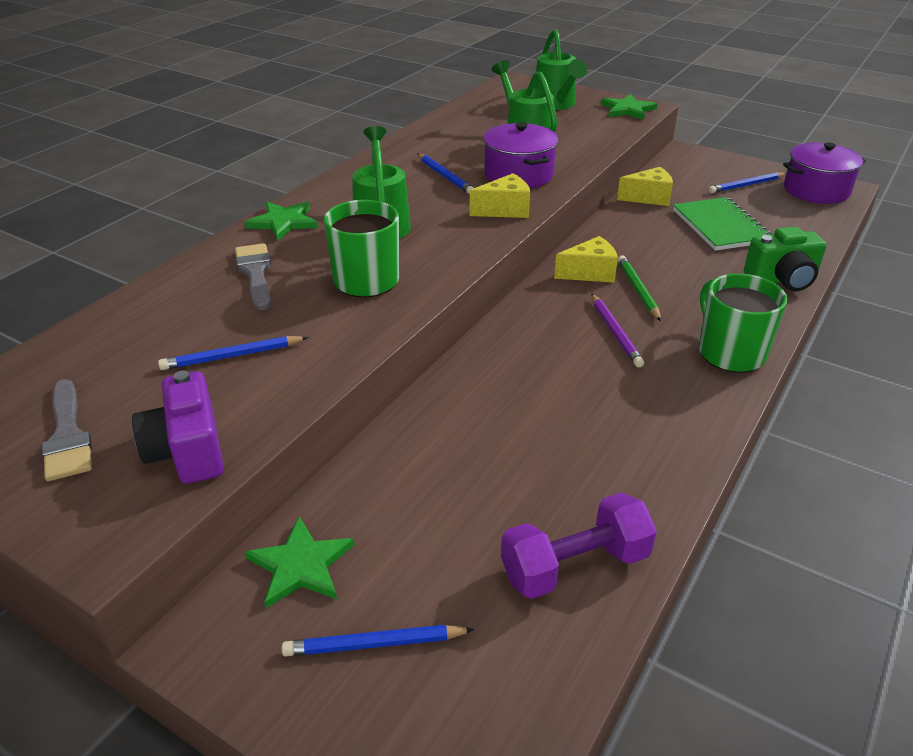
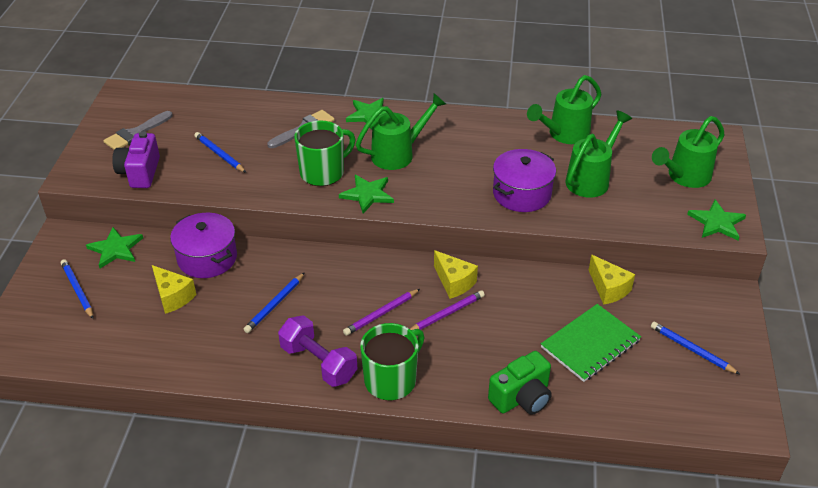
camera: 65 degrees right, 5 degrees up
purple camera [132,370,224,484] -> purple camera turned 45 degrees counterclockwise [112,131,160,188]
blue pencil [417,154,474,195] -> blue pencil moved to [244,272,305,333]
yellow cheese [469,173,530,218] -> yellow cheese moved to [152,265,196,314]
purple dumbbell [501,492,657,599] -> purple dumbbell moved to [278,315,357,387]
green pencil [618,255,661,321] -> purple pencil [410,290,485,330]
green camera [744,227,827,291] -> green camera turned 90 degrees counterclockwise [488,351,552,415]
purple pot [783,142,866,204] -> purple pot moved to [170,213,237,278]
none -> green star [339,175,394,214]
none -> green watering can [527,75,601,144]

